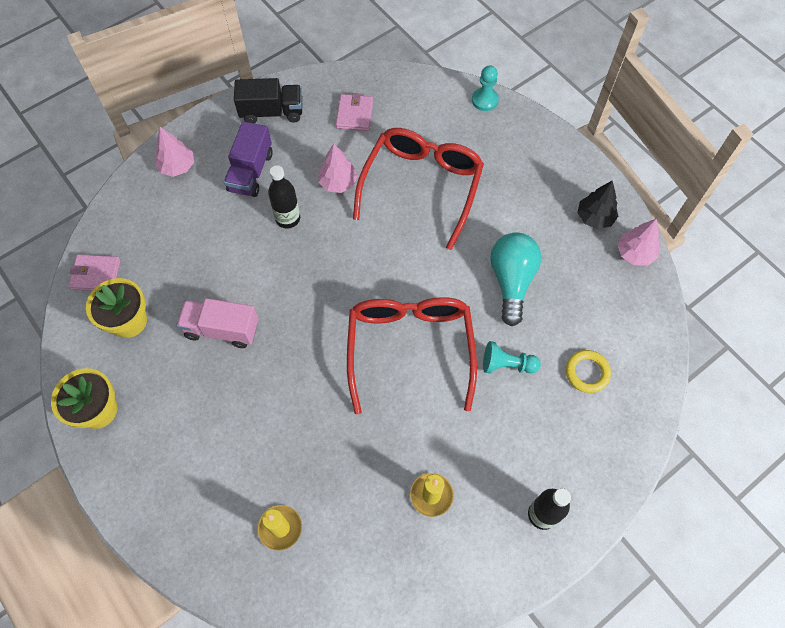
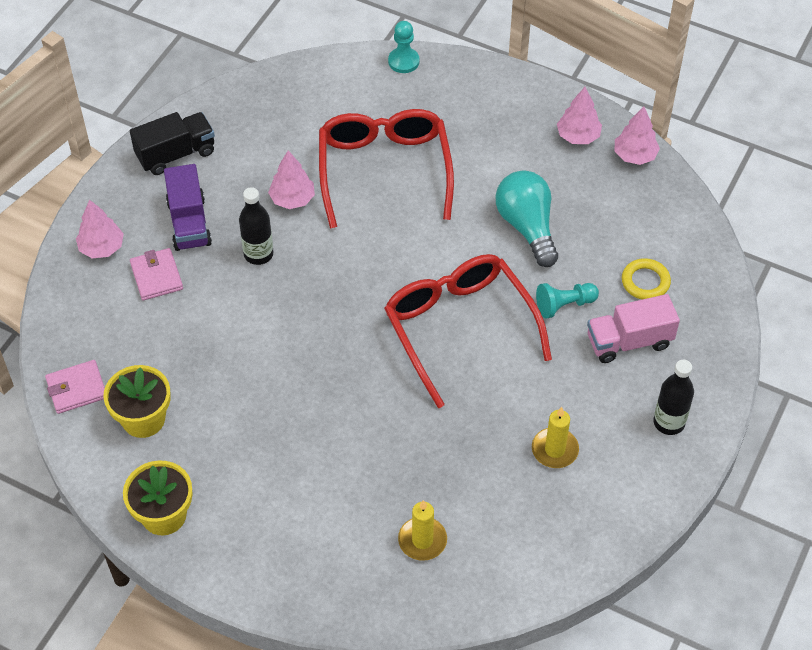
camera: 25 degrees left, 10 degrees down
pink truck [176,298,259,348] -> pink truck moved to [587,294,680,363]
pink wallet [336,93,373,131] -> pink wallet moved to [130,248,183,300]
black tree [577,180,618,229] -> pink tree [557,87,602,144]

